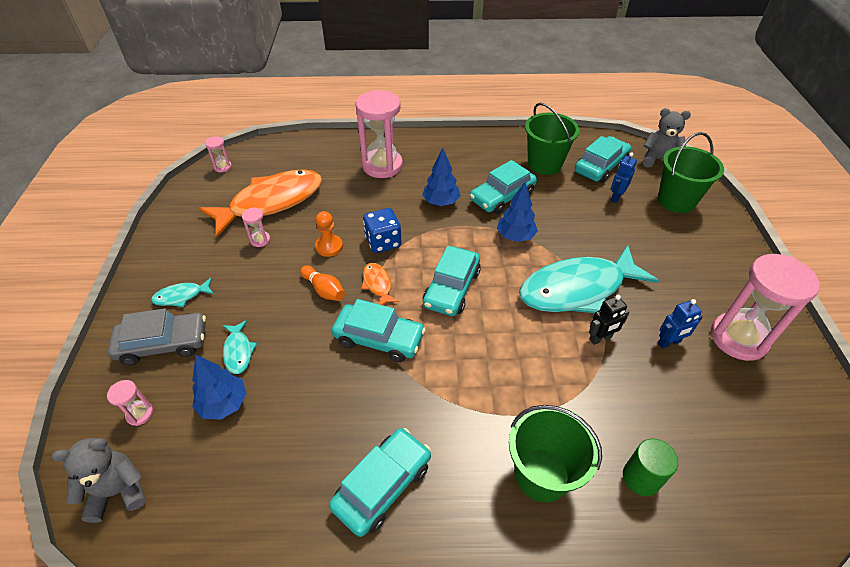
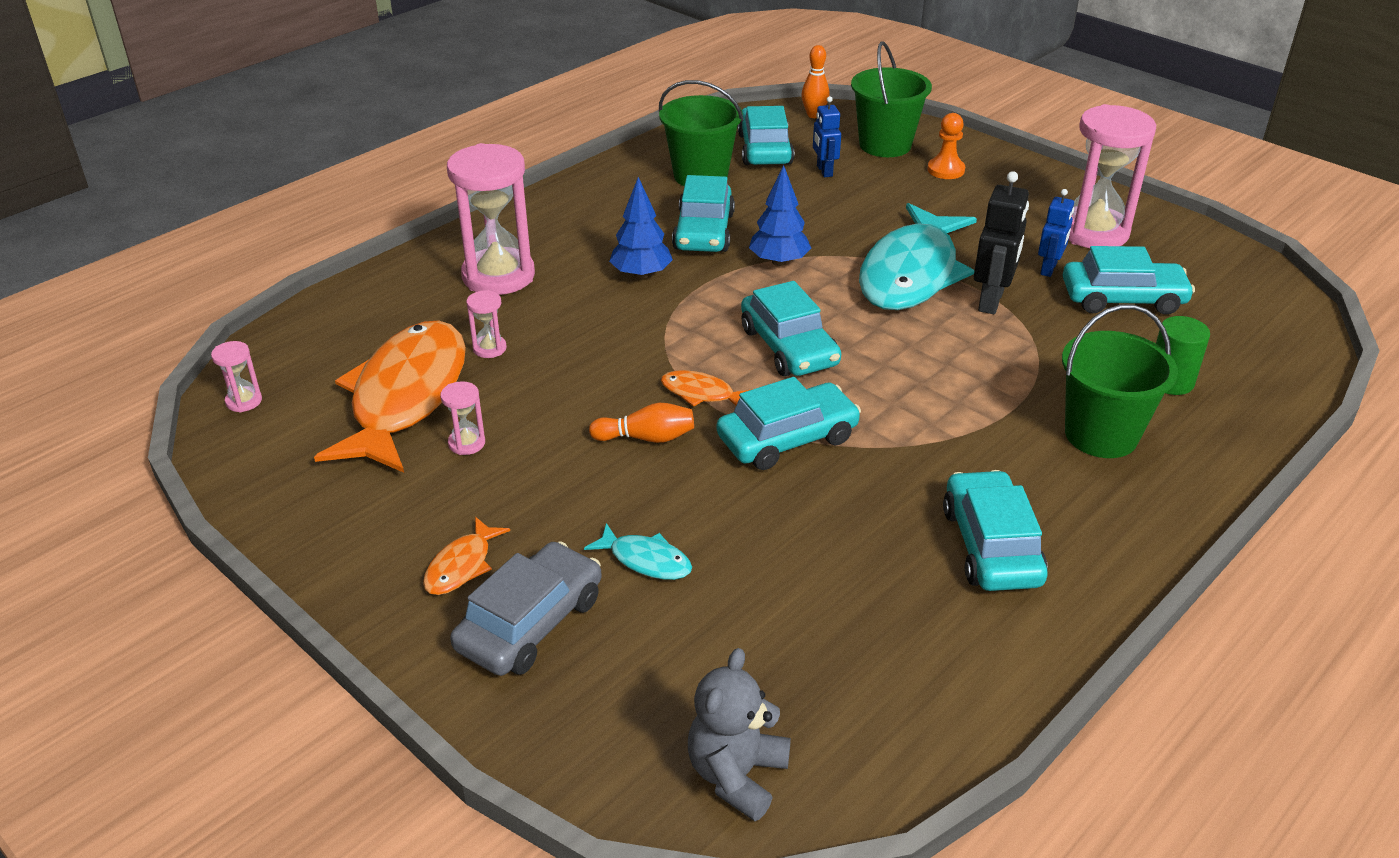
camera: 45 degrees left, 10 degrees down
pink hourglass [107,380,153,426] -> pink hourglass moved to [466,290,507,358]
turquoise fish [151,277,214,307] -> orange fish [423,517,510,595]
blue tree [192,355,247,420] -> none
orange pawn [315,211,343,257] -> orange pawn moved to [927,113,965,179]
blue dice [363,208,401,253] -> none
black robot [589,295,630,345] -> black robot [974,171,1029,314], size x1.55
grey teddy bear [643,108,691,167] -> orange bowling pin [801,45,830,118]
none -> turquoise car [1063,246,1195,315]

